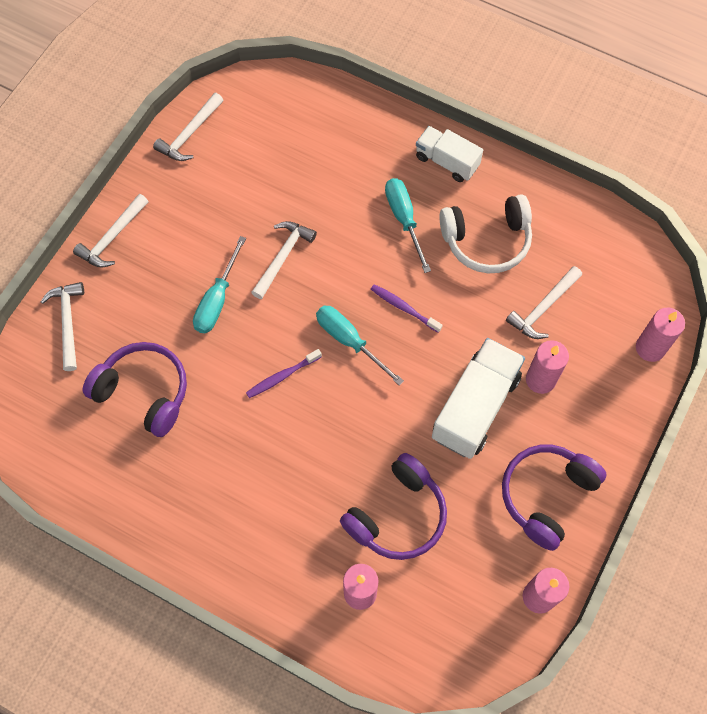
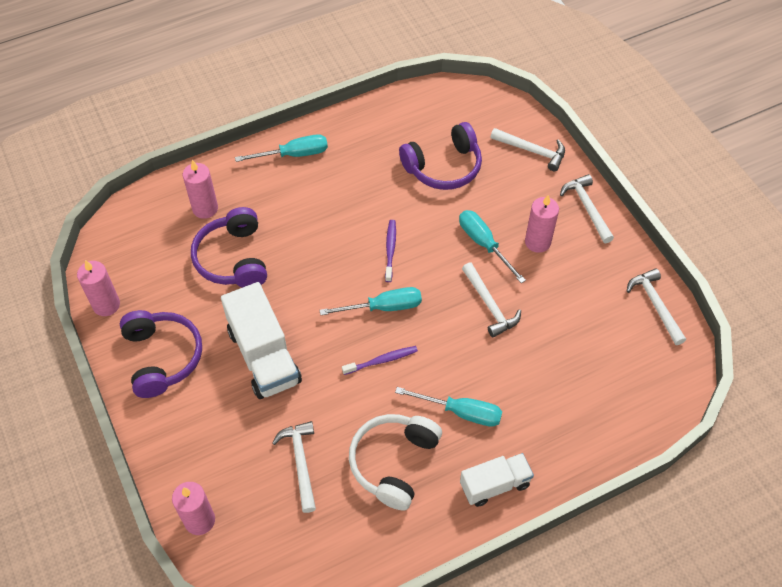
camera: 125 degrees right, 10 degrees down
pink candle [526,340,569,394] -> pink candle moved to [525,195,559,253]
none -> turquoise screwdriver [235,134,328,162]

